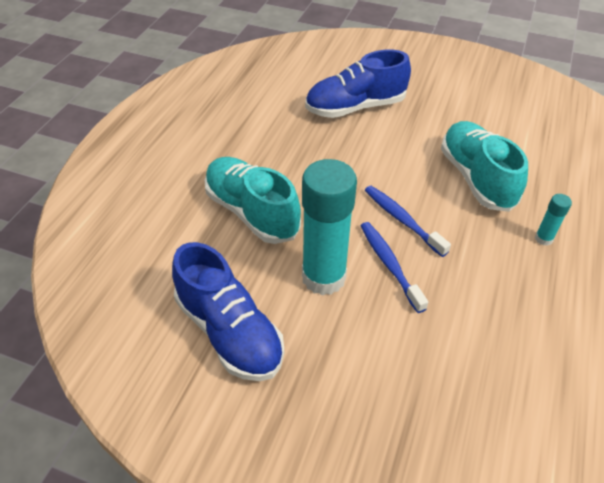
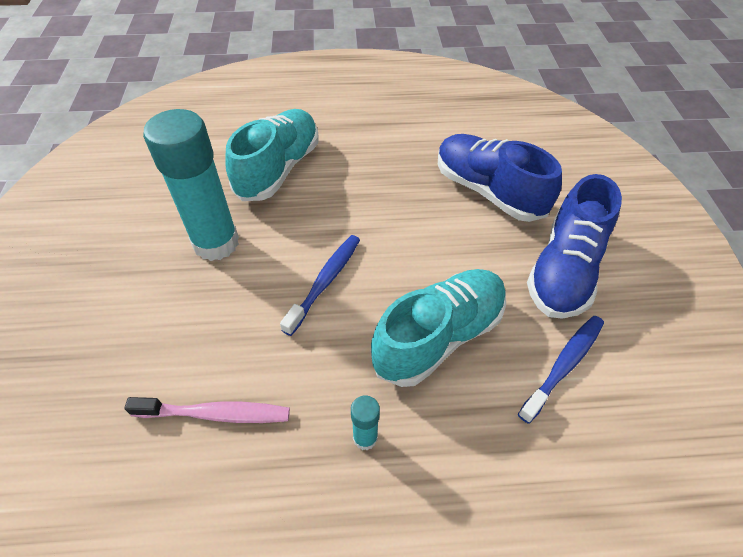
camera: 65 degrees right, 5 degrees up
blue shoe [172,242,284,381] -> blue shoe moved to [527,174,622,319]
blue toothbrush [361,222,428,313] -> blue toothbrush moved to [518,316,604,424]
none -> pink toothbrush [124,397,290,423]

